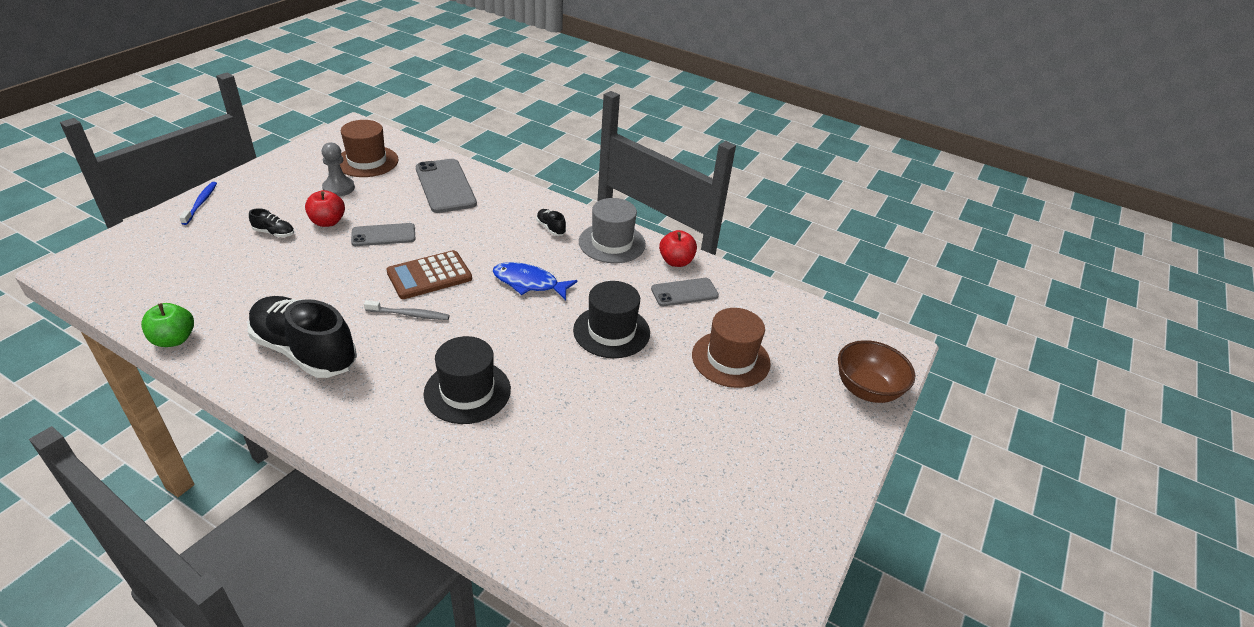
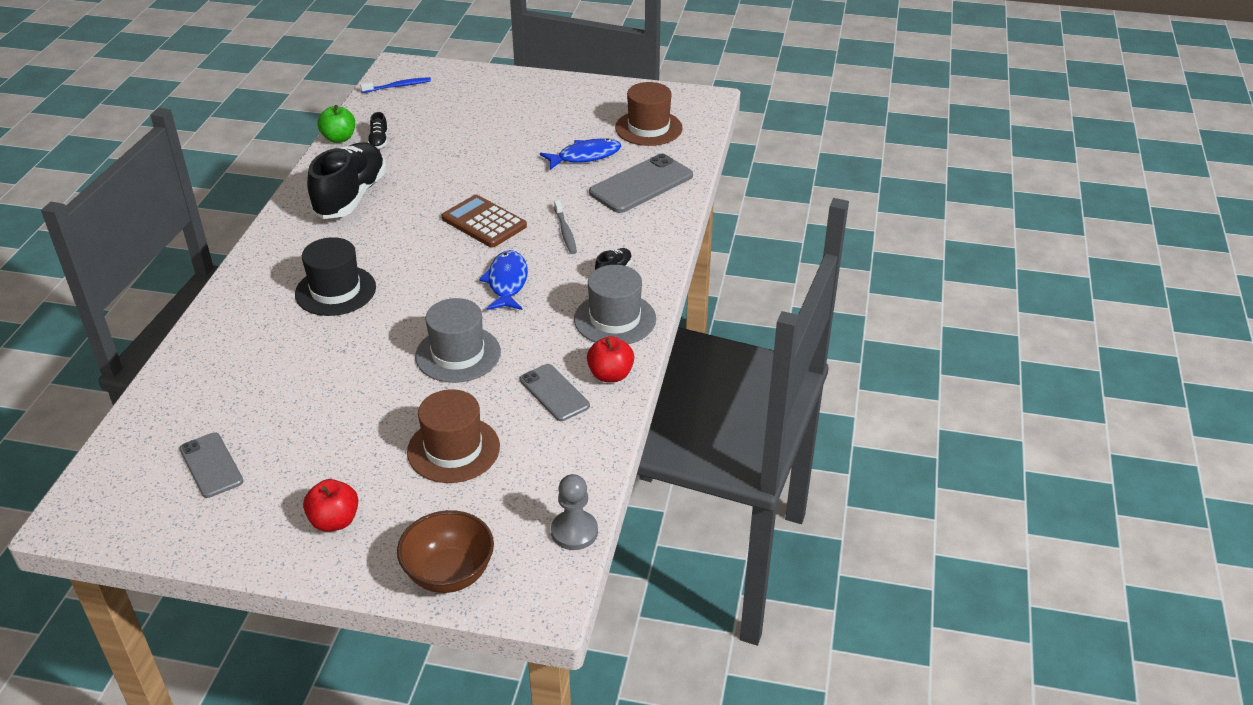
camera: 75 degrees right, 0 degrees up
blue toothbrush [179,182,217,225] -> blue toothbrush moved to [360,77,431,93]
black shoe [249,208,294,237] -> black shoe moved to [368,112,388,149]
red apple [305,190,345,227] -> red apple moved to [303,479,358,532]
grey pawn [322,142,355,196] -> grey pawn moved to [551,474,598,550]
grey phone [351,223,415,246] -> grey phone moved to [180,432,243,498]
grey toothbrush [364,300,450,320] -> grey toothbrush moved to [554,200,577,254]
black hat [573,281,650,358] -> grey hat [415,298,501,383]
none -> blue fish [540,138,621,170]

